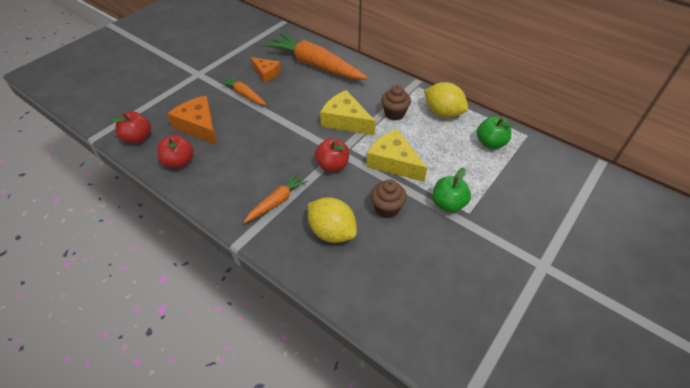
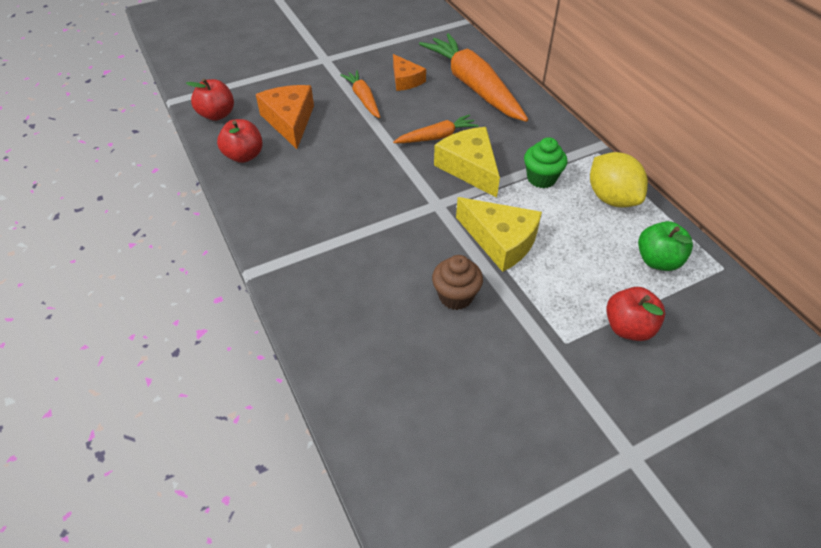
camera: 25 degrees right, 0 degrees up
orange carrot [244,173,308,223] -> orange carrot moved to [393,114,479,143]
yellow lemon [308,197,357,243] -> none
red apple [315,138,349,172] -> red apple moved to [606,287,665,341]
yellow cheese [367,129,427,182] -> yellow cheese turned 150 degrees clockwise [456,197,542,272]
brown cupcake [381,85,411,120] -> green cupcake [524,137,568,188]
green apple [433,168,471,213] -> none

